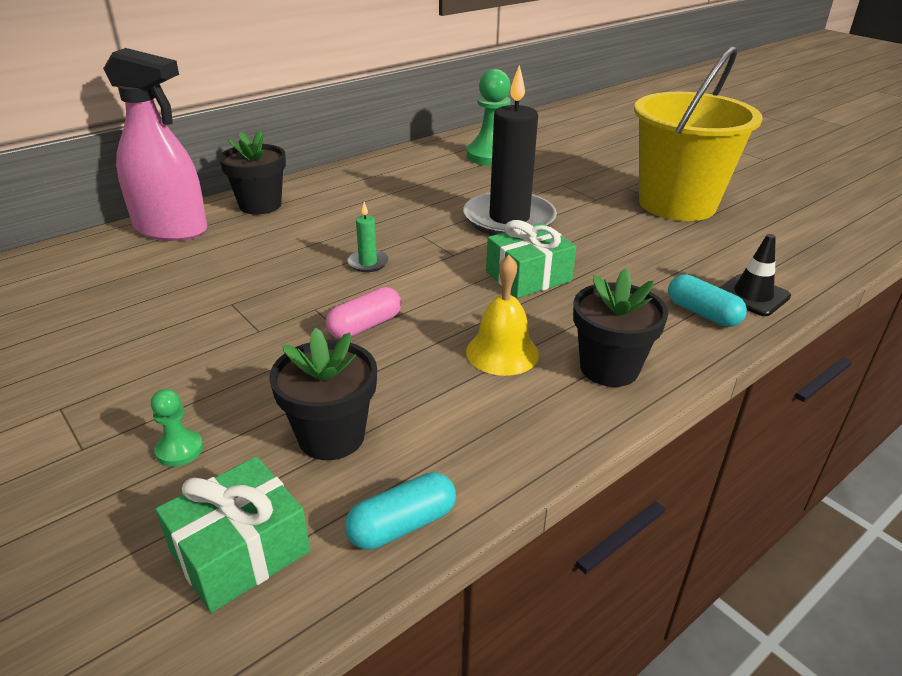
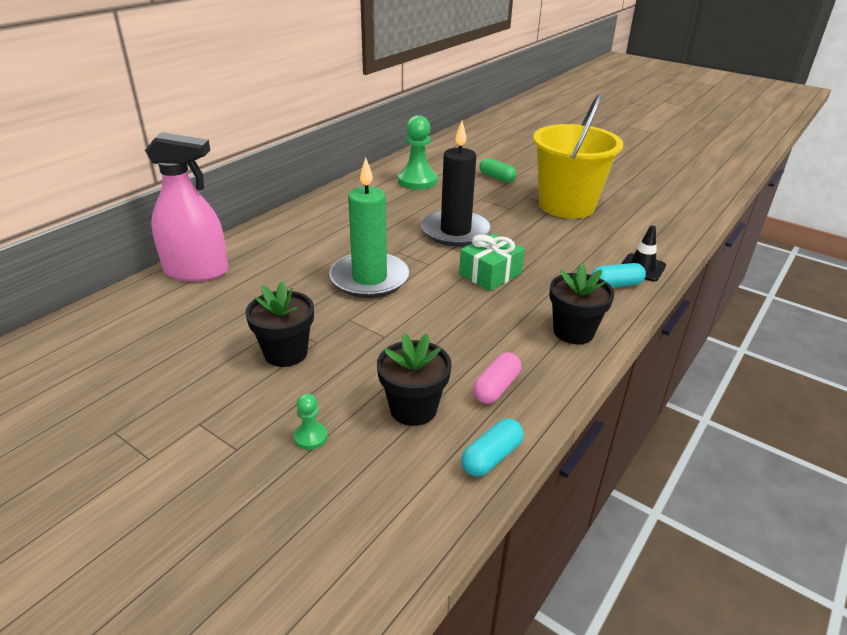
camera: 15 degrees left, 0 degrees up
green gift [155,456,310,613] -> none
black flower pot [219,130,286,214] -> black flower pot moved to [245,281,314,367]
pink capsule [326,287,401,339] -> pink capsule moved to [473,352,521,404]
green candle [347,202,389,272] -> green candle [330,157,409,298], size x2.49
yellow bell [466,255,539,376] -> none
turquoise capsule [668,274,747,327] -> turquoise capsule turned 45 degrees counterclockwise [591,263,646,287]
none -> green capsule [479,158,517,183]

